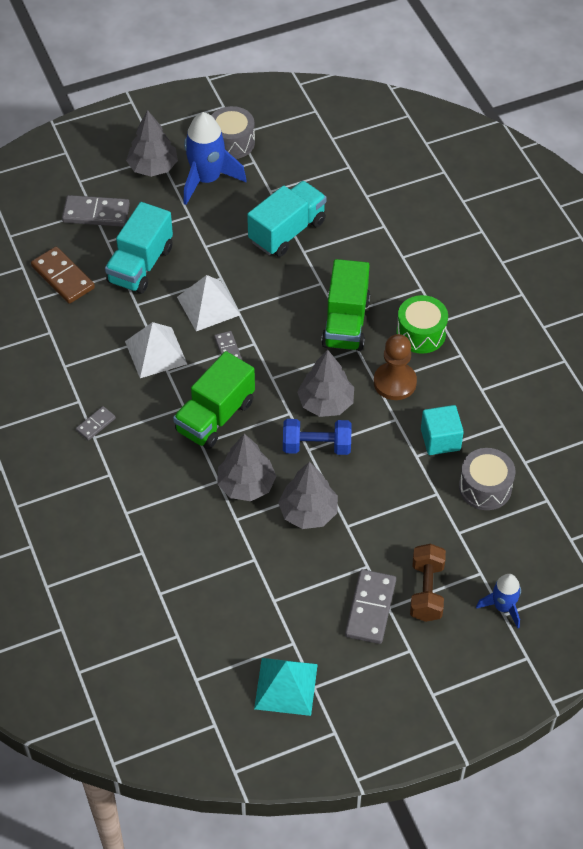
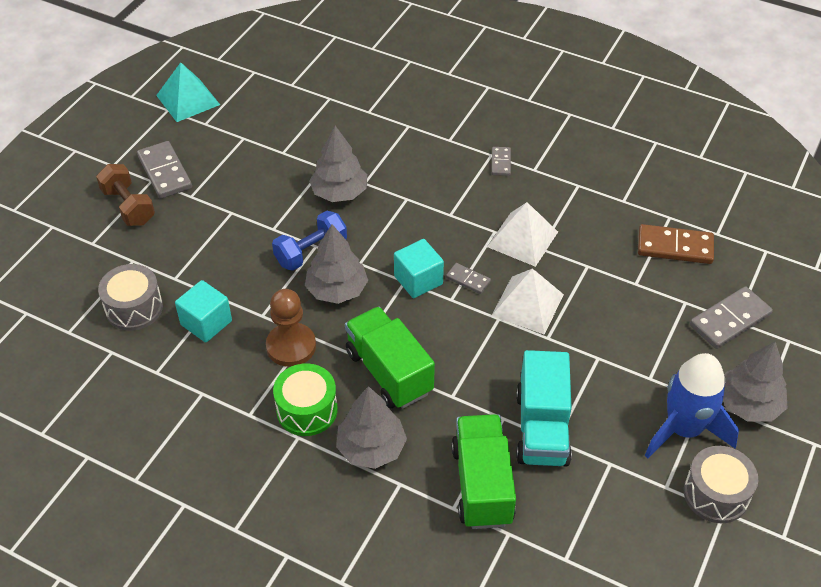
camera: 140 degrees right, 5 degrees down
turquoise truck [105,202,173,294] -> none
green truck [173,351,255,449] -> green truck moved to [451,414,516,529]
grey tree [278,462,338,529] -> grey tree moved to [336,386,407,469]
blue rocket [476,574,521,628] -> none
none -> turquoise cube [394,239,444,298]

